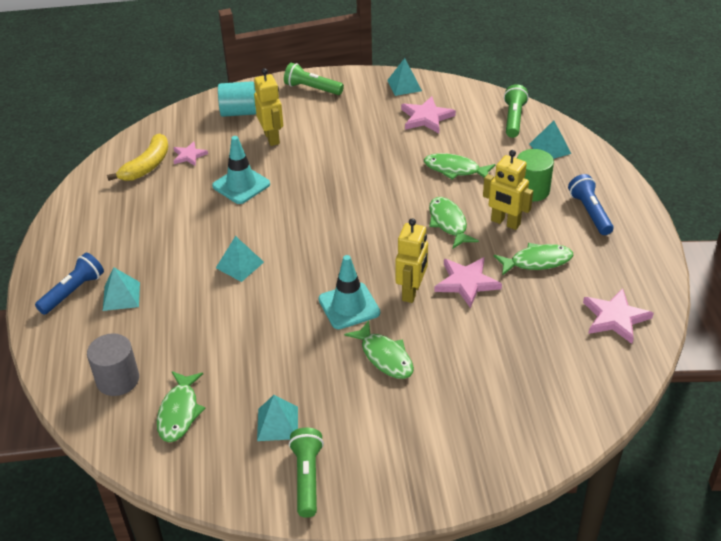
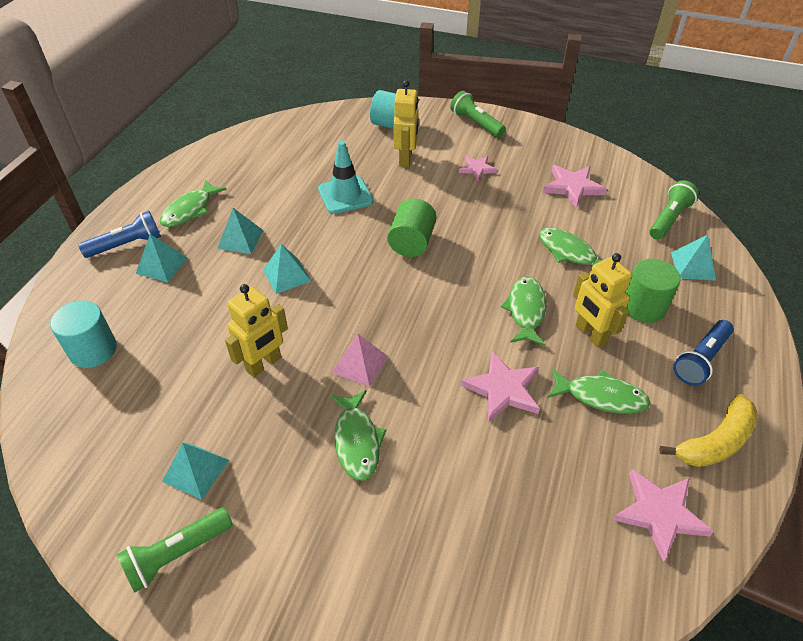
camera: 25 degrees right, 5 degrees up
grey cylinder [87,333,139,396] -> turquoise cylinder [50,300,117,368]
yellow banana [107,133,168,181] -> yellow banana moved to [659,394,758,467]
green fish [157,371,205,442] -> green fish moved to [160,180,227,227]
pink star [173,142,208,166] -> pink star moved to [459,156,497,181]
green flashlight [289,428,324,518] -> green flashlight turned 150 degrees counterclockwise [116,508,233,593]
turquoise traffic cone [318,255,380,329] -> pink pyramid [332,334,388,387]
turquoise pyramid [387,58,422,96] -> turquoise pyramid moved to [217,208,264,254]
yellow robot [396,218,428,303] -> yellow robot moved to [225,284,288,377]
blue flashlight [568,174,614,235] -> blue flashlight turned 150 degrees counterclockwise [673,320,734,386]
none -> green cylinder [387,198,436,257]

